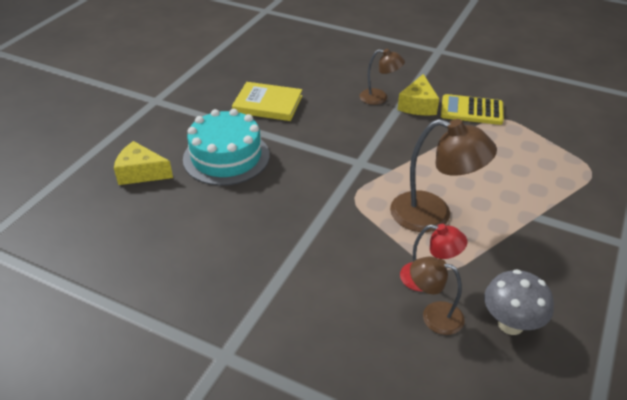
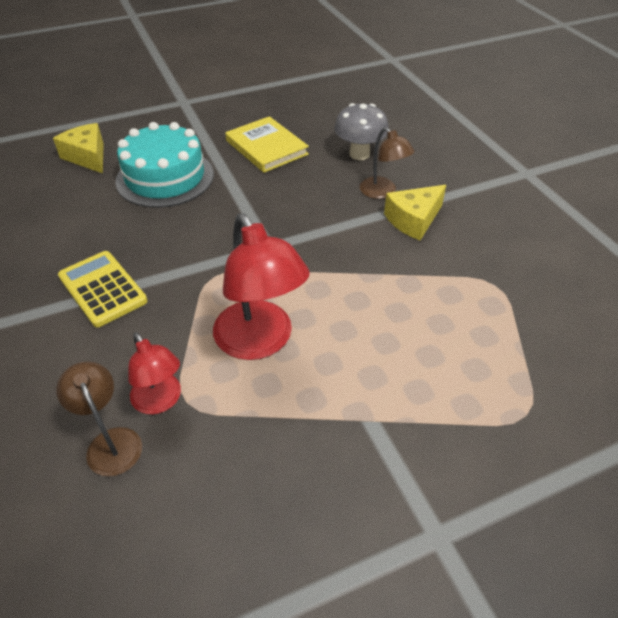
camera: 40 degrees right, 5 degrees up
brown lamp [390,119,497,232] -> red lamp [213,214,310,360]
yellow calculator [441,94,504,125] -> yellow calculator moved to [58,251,148,327]
grey mushroom [484,269,554,335] -> grey mushroom moved to [334,103,389,160]

